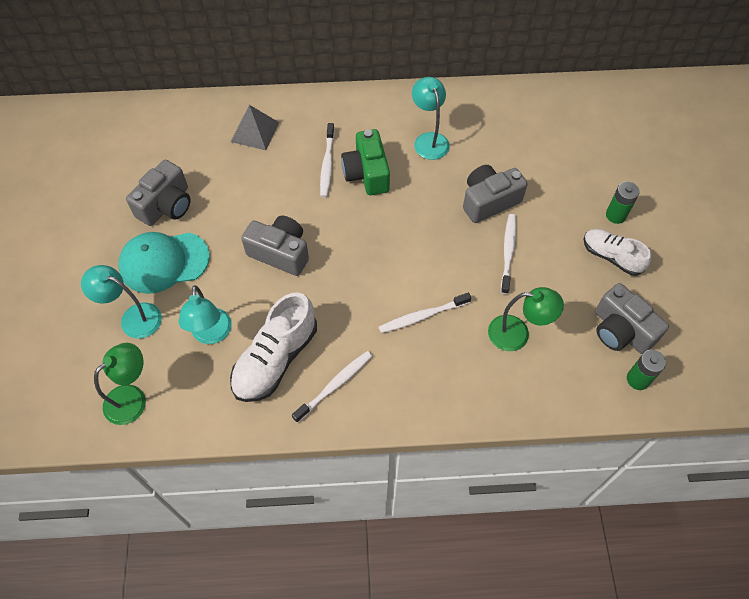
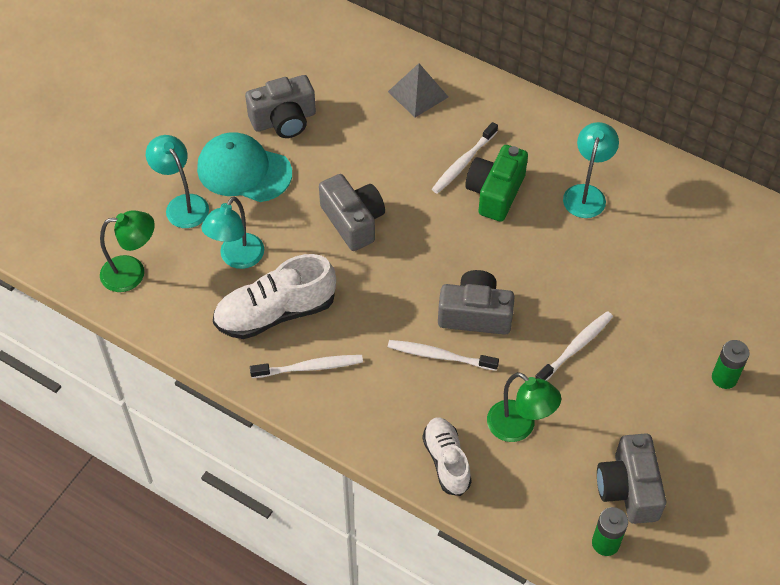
camera: 35 degrees right, 5 degrees down
grey camera [463,165,528,223] -> grey camera moved to [438,270,515,335]
white shoe [584,229,651,276] -> white shoe moved to [422,417,472,496]

